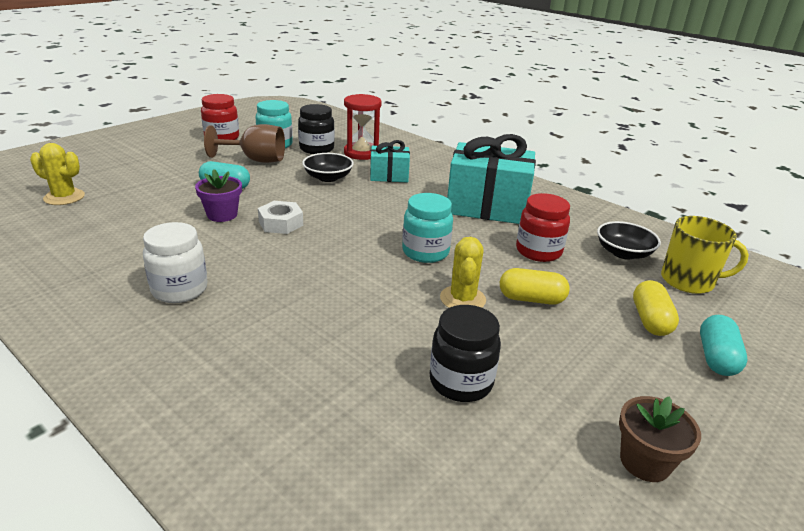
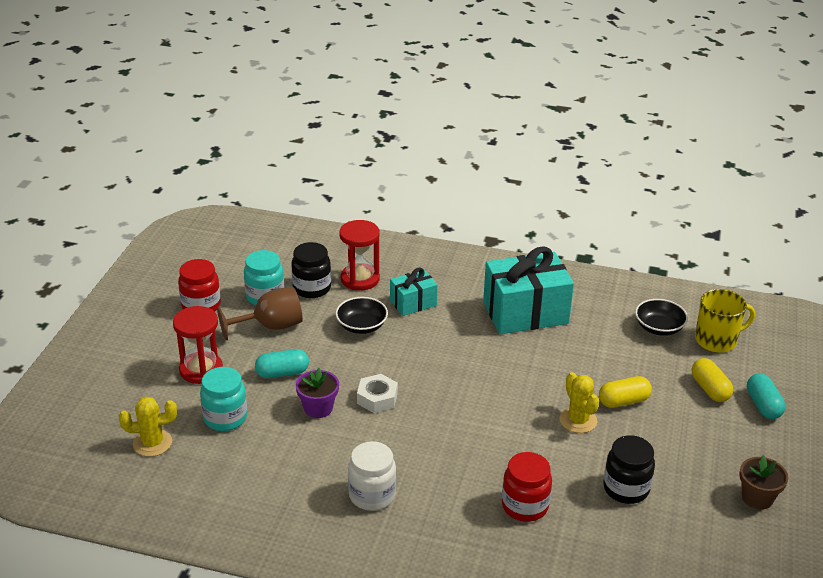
camera: 25 degrees left, 5 degrees up
turquoise jar [402,193,453,263] -> turquoise jar moved to [200,367,247,431]
red jar [516,193,570,262] -> red jar moved to [502,452,552,522]
none -> red hourglass [173,306,223,384]

